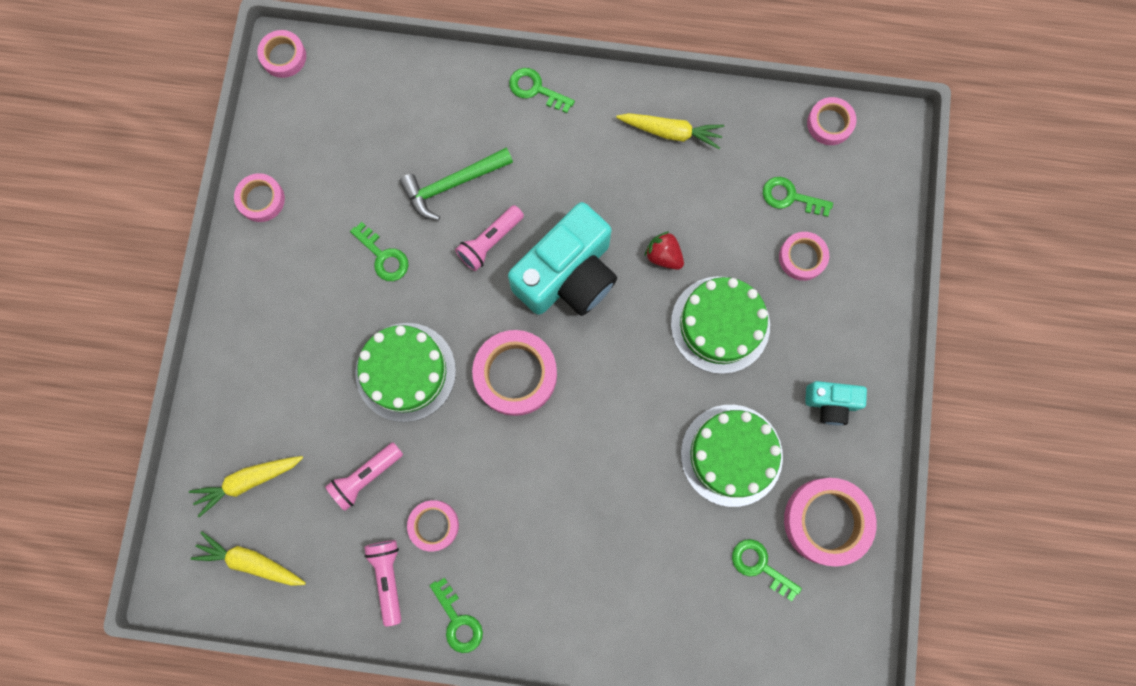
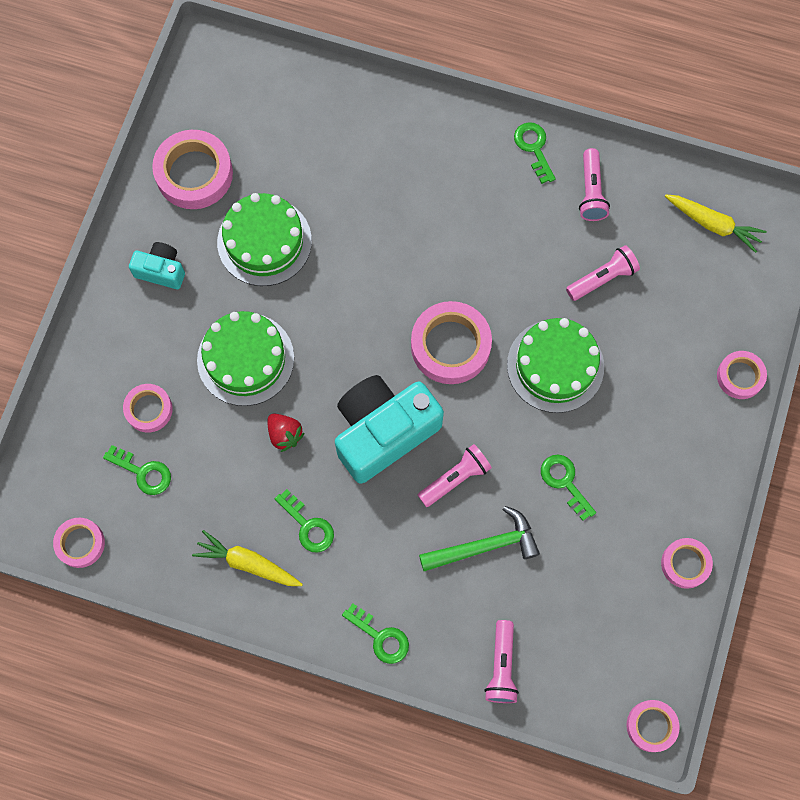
camera: 170 degrees left, 5 degrees down
yellow carrot [189,456,303,517] -> none
pink tape [407,500,459,552] -> pink tape moved to [717,351,767,399]
green key [732,539,802,601] -> green key moved to [275,489,334,553]
none -> pink flashlight [485,620,519,703]

